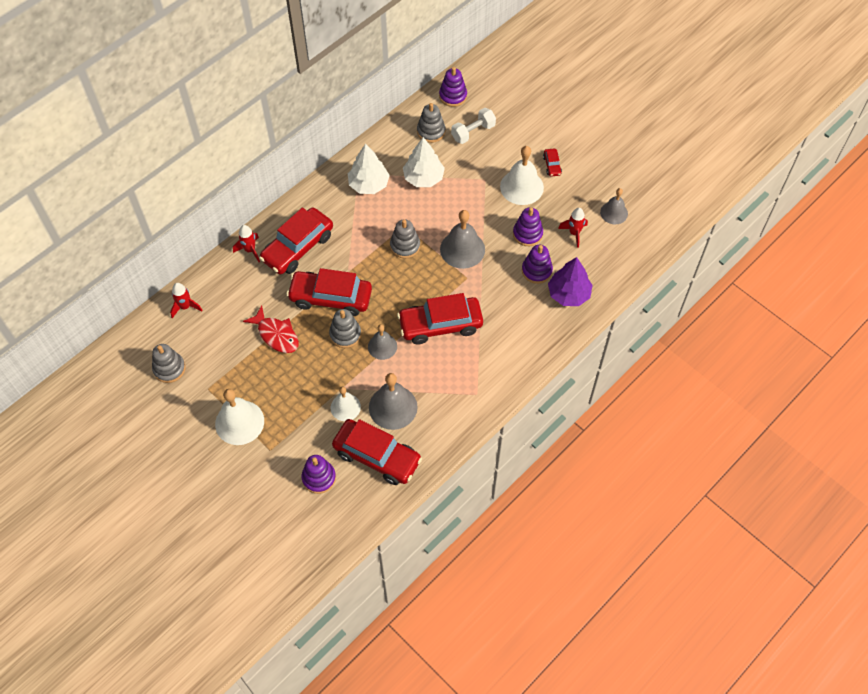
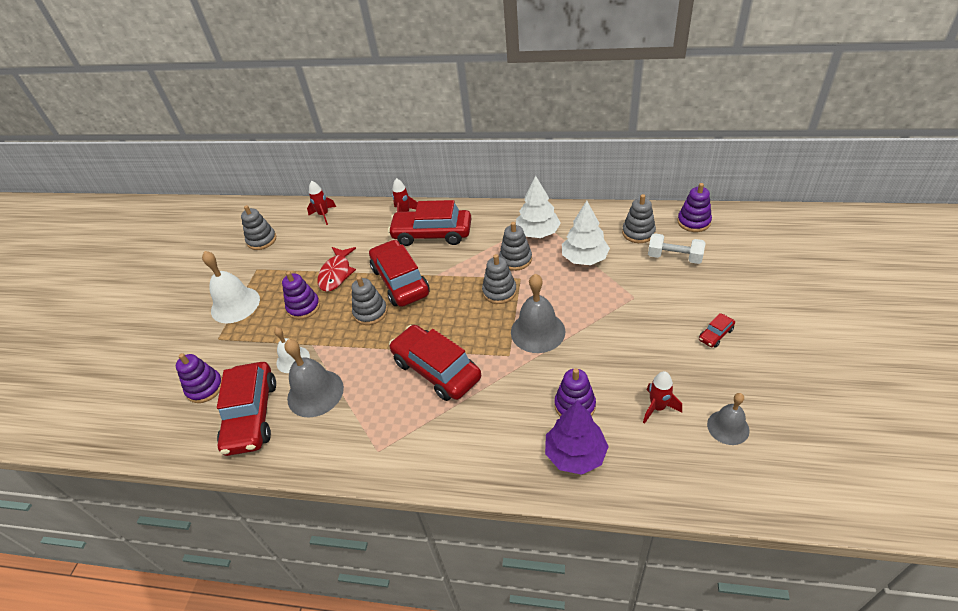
camera: 60 degrees right, 15 degrees down
grey bell [368,324,397,360] -> none
white bell [500,146,544,205] -> none
purple stacking toy [513,207,543,246] -> purple stacking toy moved to [282,271,320,319]
none -> grey stacking toy [499,222,532,271]

